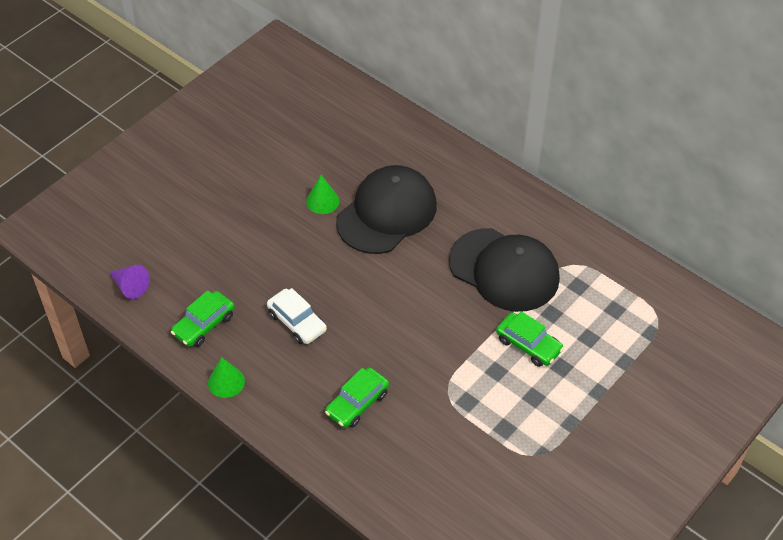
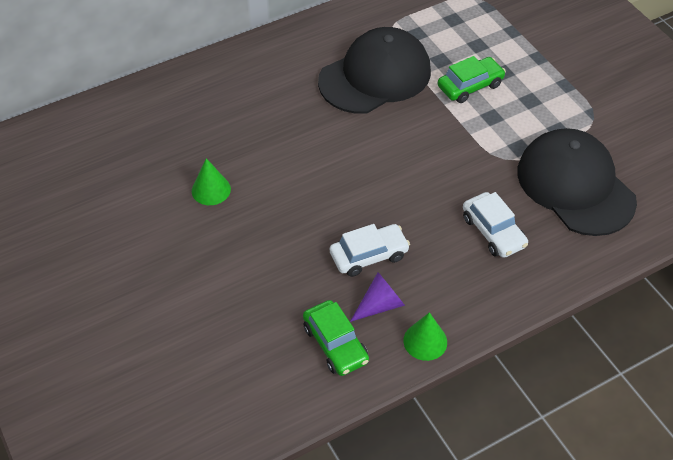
camera: 70 degrees left, 0 degrees up
purple cone [109,265,150,299] -> purple cone moved to [350,272,405,322]
green car [325,367,389,428] -> white car [463,192,528,258]
black cap [336,165,437,254] -> black cap moved to [517,128,637,236]

